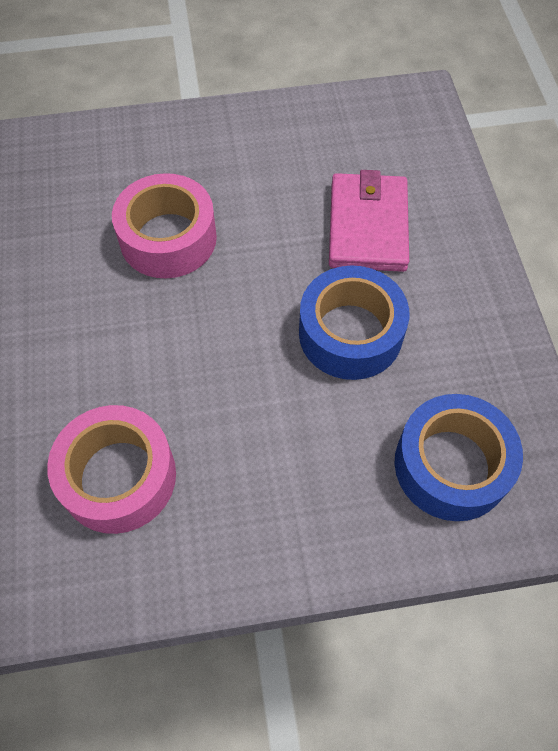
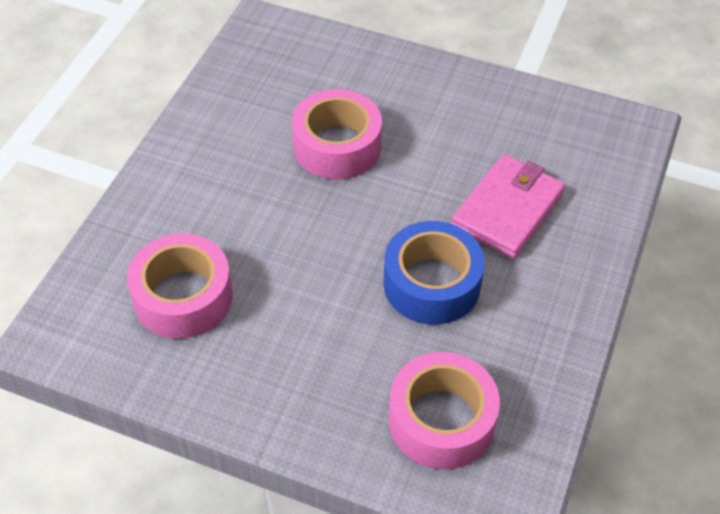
camera: 30 degrees right, 10 degrees down
blue tape [395,394,523,521] -> pink tape [388,352,500,470]

